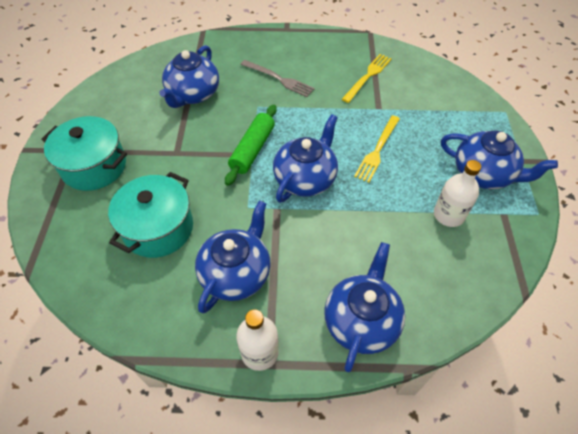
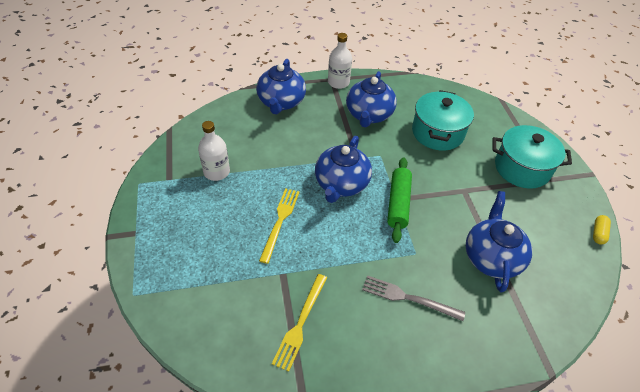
camera: 165 degrees right, 5 degrees down
blue teapot [441,130,558,189] -> none
none -> yellow capsule [593,215,611,245]

